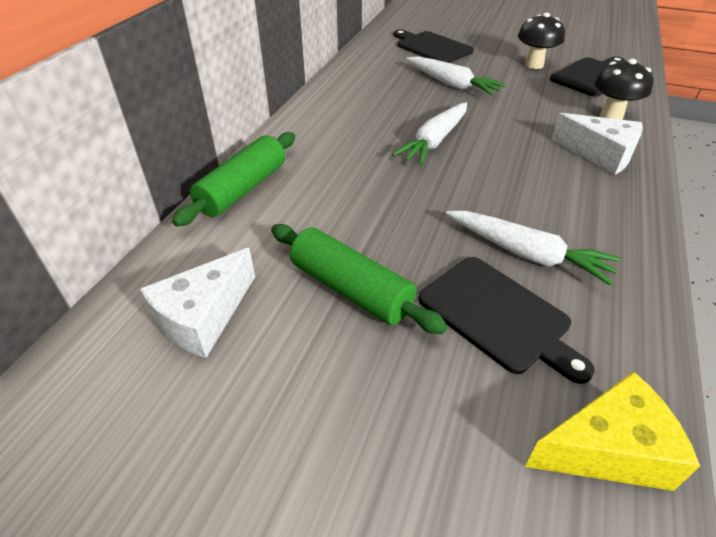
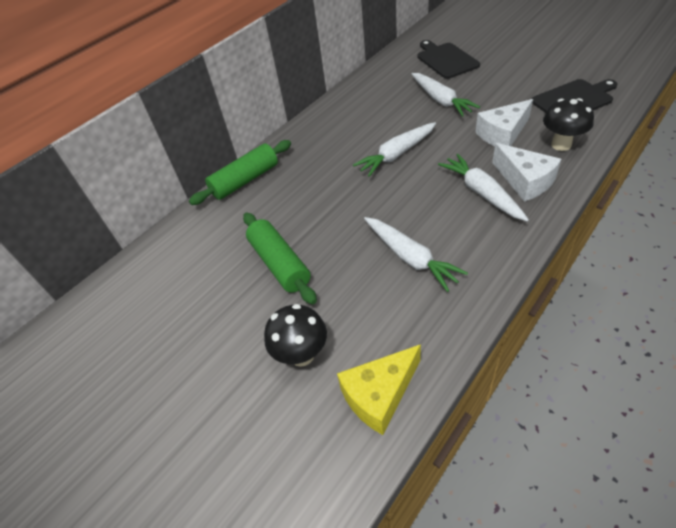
camera: 25 degrees right, 5 degrees up
white cheese [140,248,255,358] -> white cheese moved to [475,99,533,146]
black cutting board [418,257,595,384] -> none
black mushroom [518,13,565,69] -> black mushroom moved to [264,304,327,367]
yellow cheese [525,372,700,491] -> yellow cheese turned 135 degrees clockwise [337,344,421,435]
none -> white carrot [438,154,529,221]

